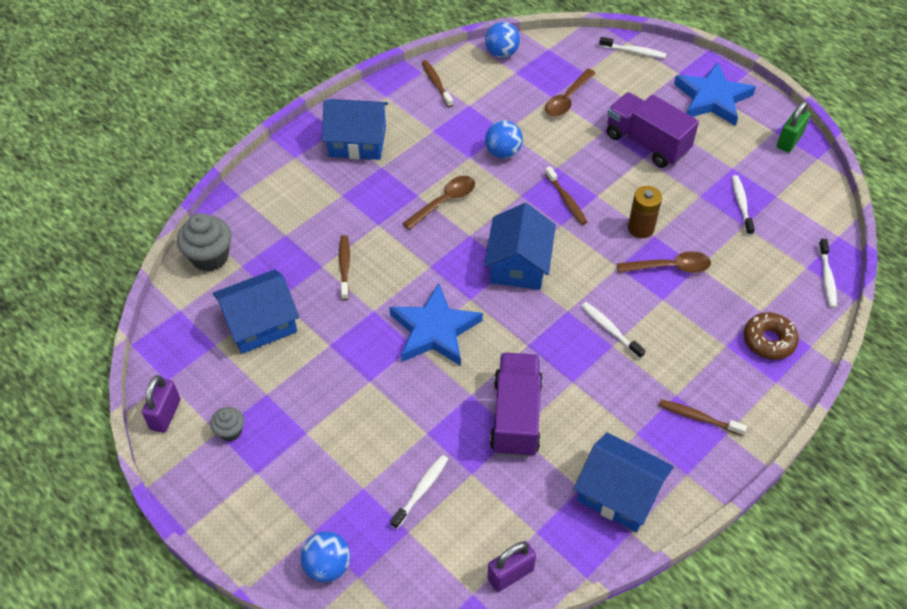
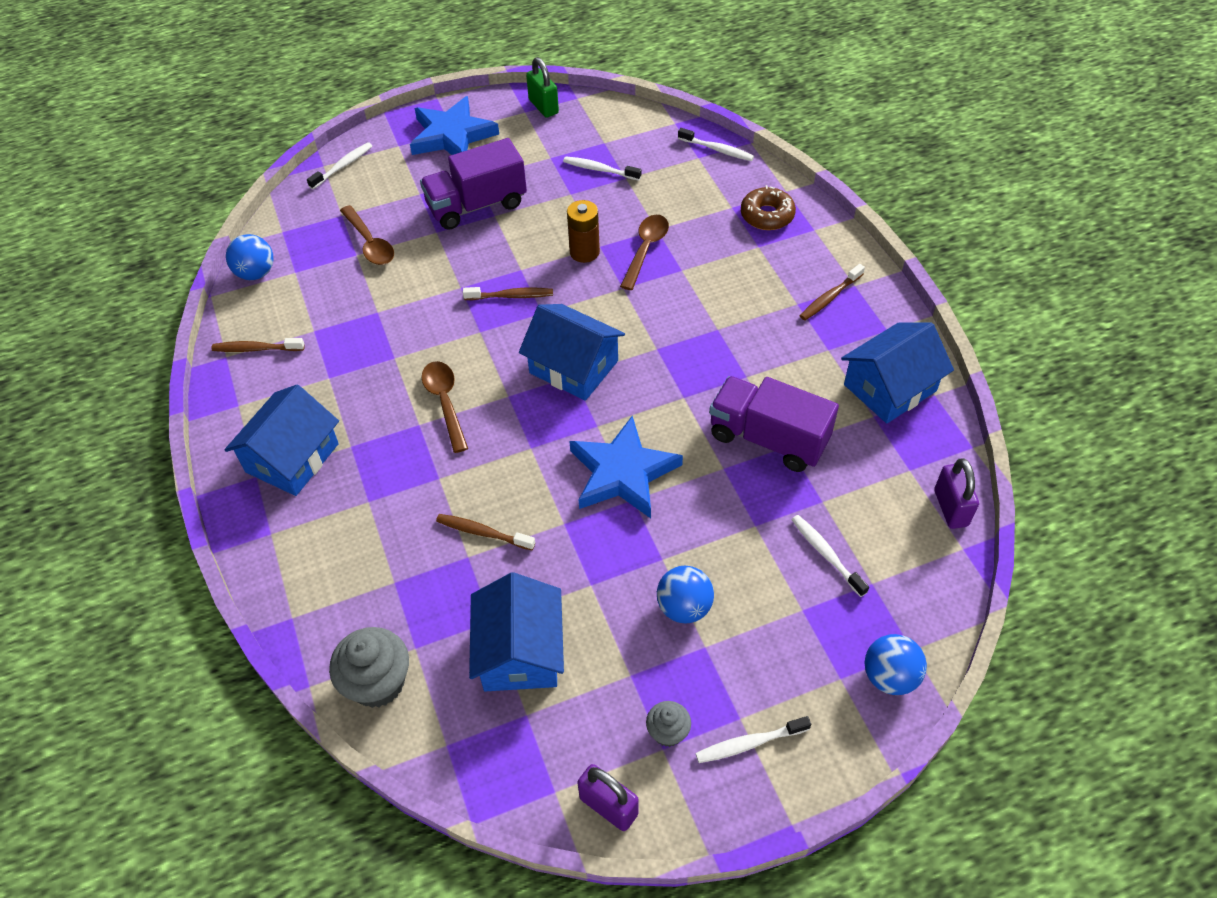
camera: 65 degrees left, 0 degrees up
blue ball [485,120,523,158] -> blue ball moved to [657,566,714,624]
white toothbrush [582,302,645,359] -> white toothbrush moved to [696,716,811,763]

